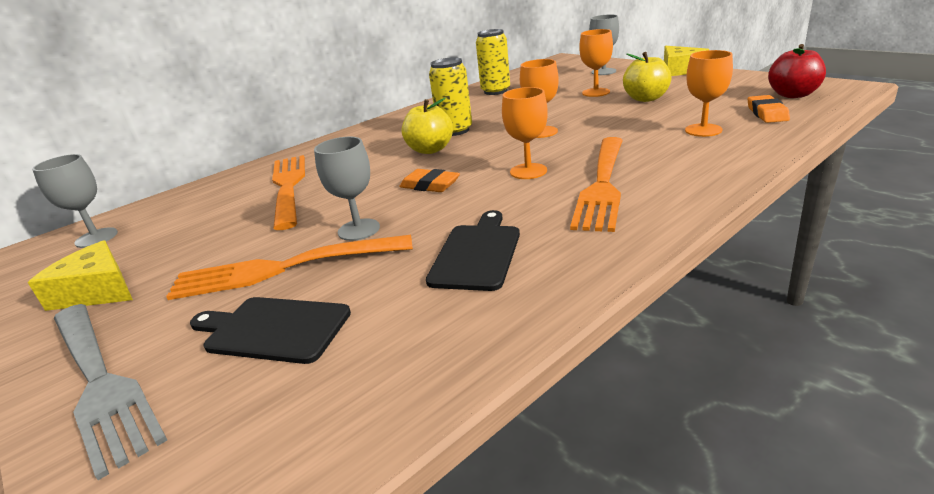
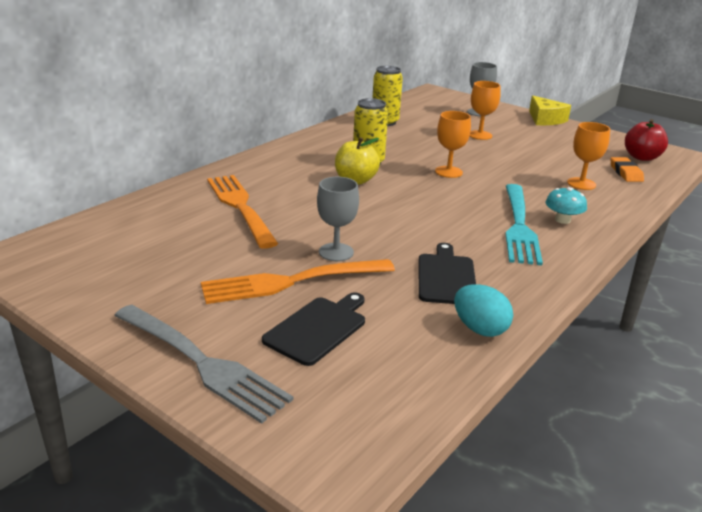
camera: 15 degrees left, 0 degrees up
yellow cheese [28,240,133,311] -> none
grey goblet [32,154,118,248] -> none
black cutting board [190,297,351,364] -> black cutting board turned 120 degrees clockwise [262,293,365,366]
orange eraser [399,169,460,192] -> none
orange goblet [502,87,548,179] -> none
orange fork [570,137,623,232] -> turquoise fork [505,184,543,265]
yellow apple [623,52,672,102] -> none
none -> turquoise egg [454,284,513,337]
none -> turquoise mushroom [545,187,587,224]

